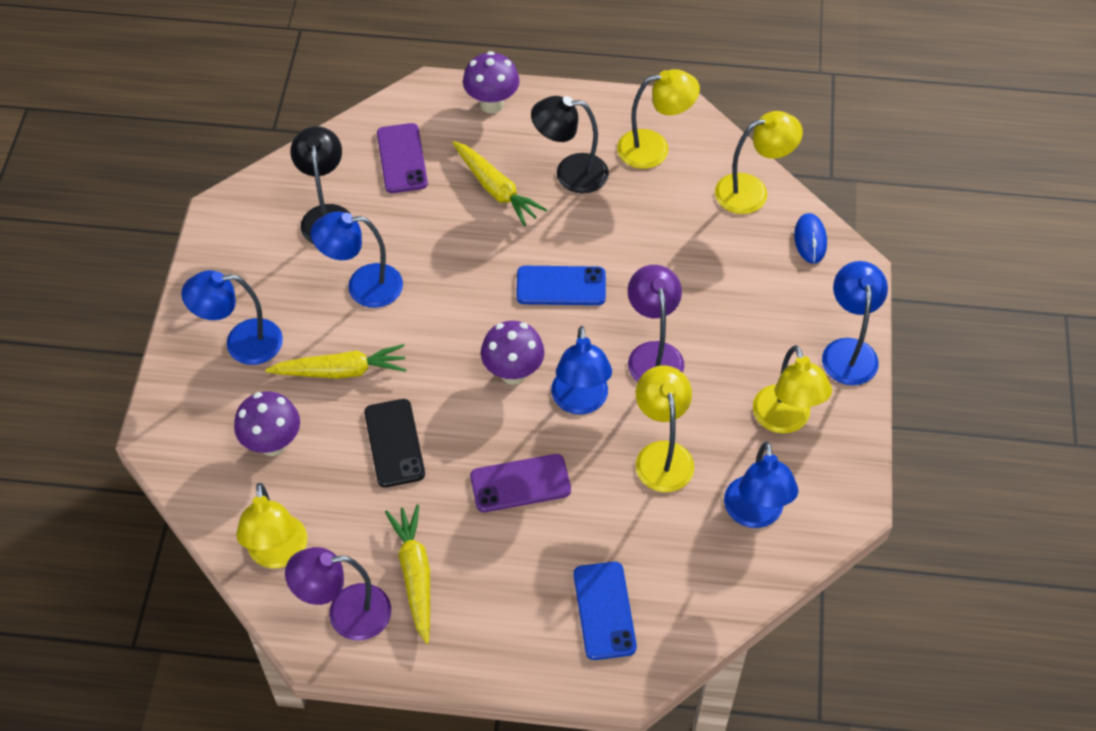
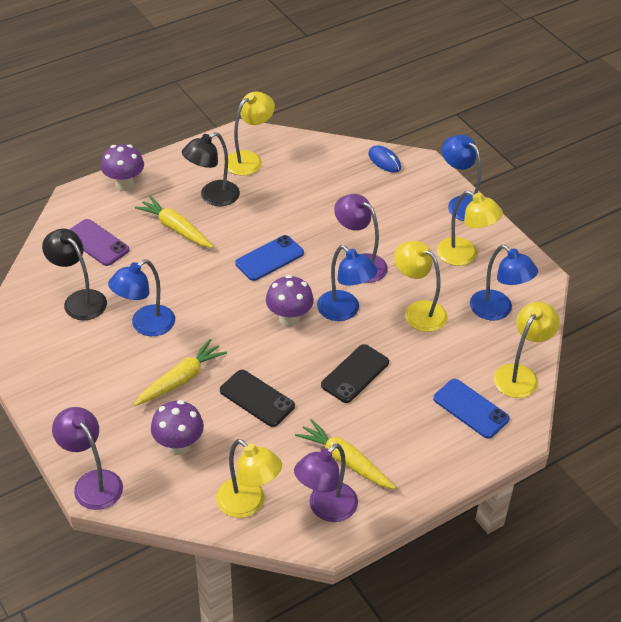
camera: 40 degrees left, 10 degrees down
blue lamp [181,270,283,365] -> none
yellow carrot [452,141,547,226] -> yellow carrot turned 150 degrees counterclockwise [135,196,214,248]
purple phone [470,454,571,512] -> black phone [321,344,389,403]
yellow lamp [715,111,803,214] -> yellow lamp moved to [494,302,560,398]
none -> purple lamp [52,407,123,510]

